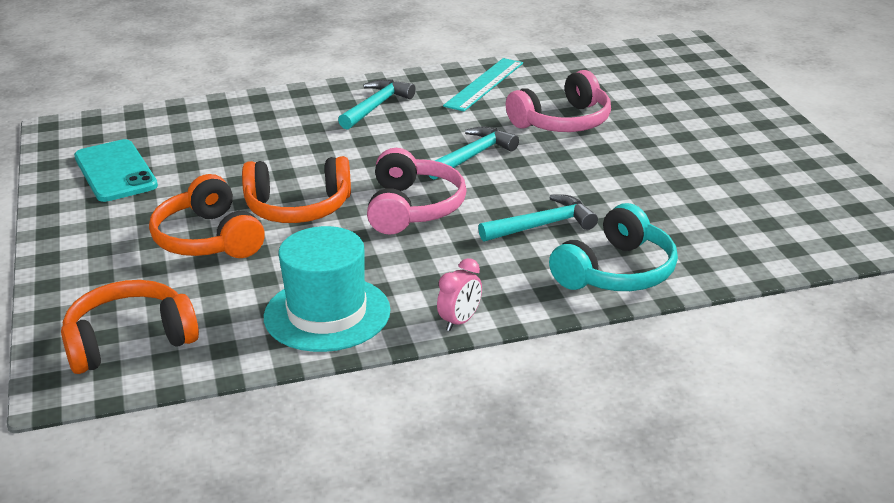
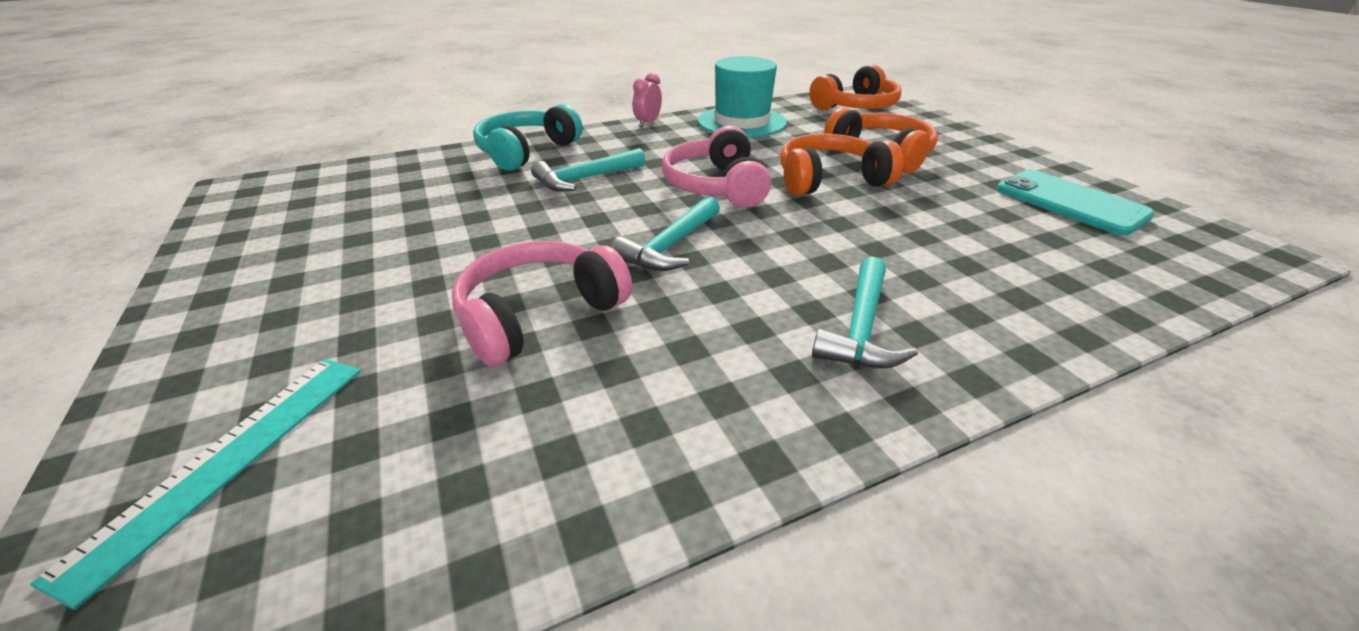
camera: 170 degrees right, 5 degrees up
turquoise ruler [443,58,523,111] -> turquoise ruler moved to [30,359,361,610]

